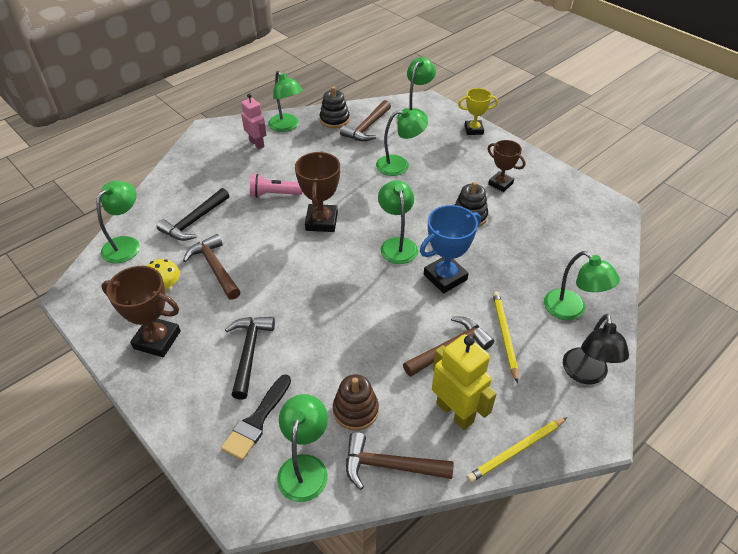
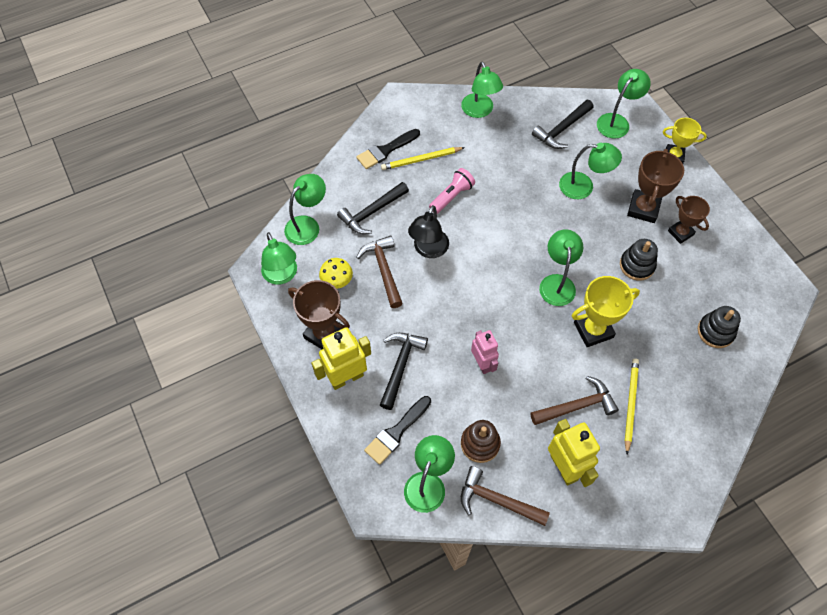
camera: 15 degrees right, 15 degrees up
pink robot [241,93,266,149] -> pink robot moved to [471,330,499,374]
pink flashlight [250,174,302,198] -> pink flashlight turned 120 degrees clockwise [429,168,475,214]
brown trophy [295,151,340,232] -> brown trophy moved to [627,149,684,223]
black stacking toy [320,87,350,128] -> black stacking toy moved to [698,306,741,348]
brown hammer [340,100,391,141] -> black hammer [532,100,594,149]
blue trophy [420,205,481,293] -> yellow trophy [572,276,640,347]
yellow pencil [467,417,567,483] -> yellow pencil moved to [381,147,465,170]
green lamp [544,251,620,320] -> green lamp moved to [261,232,297,285]
black lamp [563,314,629,384] -> black lamp moved to [408,205,449,258]
none -> yellow robot [311,327,371,390]
none -> black brush [356,129,420,169]

